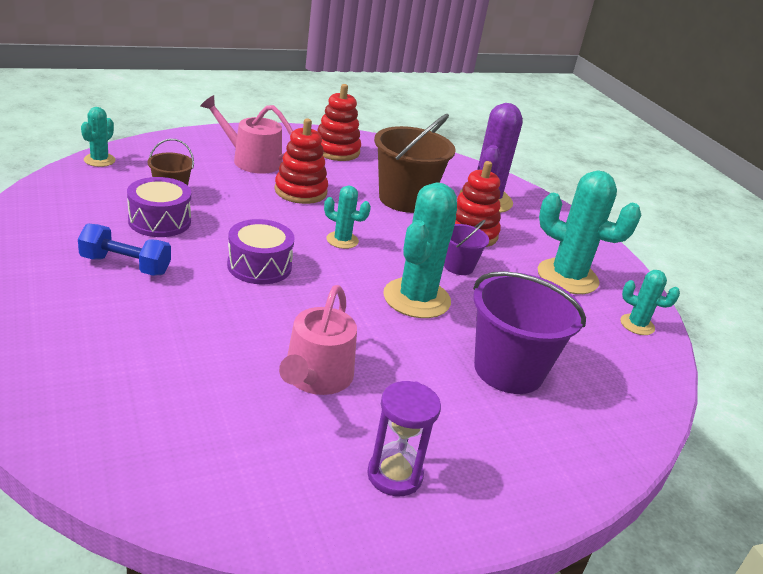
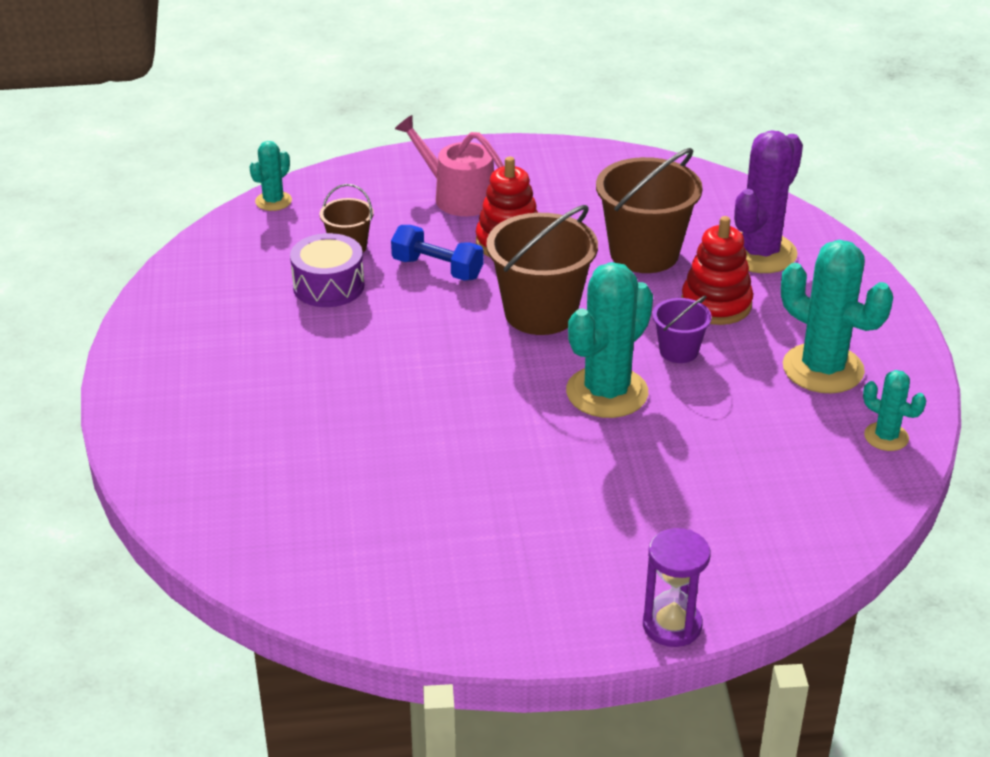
camera: 20 degrees right, 5 degrees up
blue dumbbell [78,224,171,276] -> blue dumbbell moved to [391,225,484,281]
purple drum [227,219,295,284] -> none
pink watering can [279,285,357,395] -> none
red stacking toy [318,84,361,161] -> none
turquoise cactus [324,185,371,249] -> brown bucket [486,205,598,335]
purple hourglass [367,381,441,496] -> purple hourglass moved to [643,528,710,647]
purple bucket [473,271,586,394] -> none

